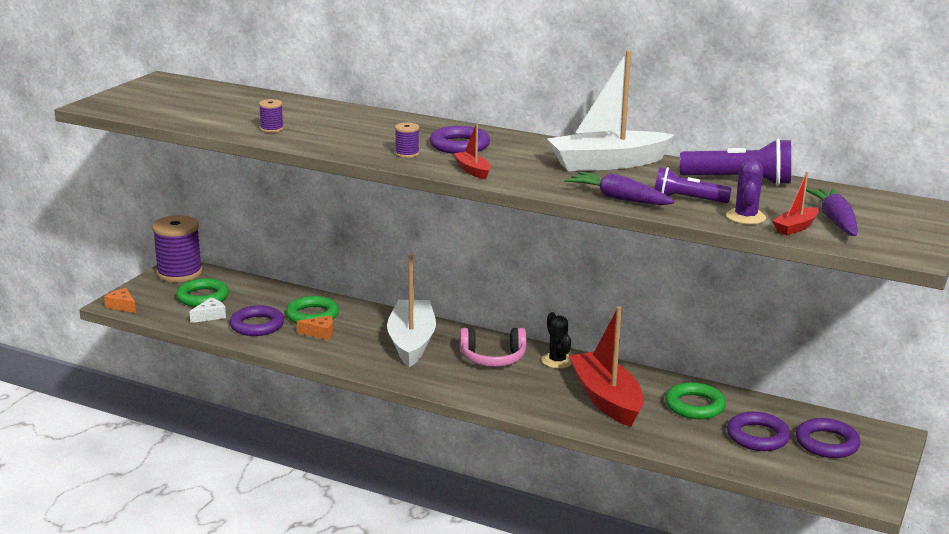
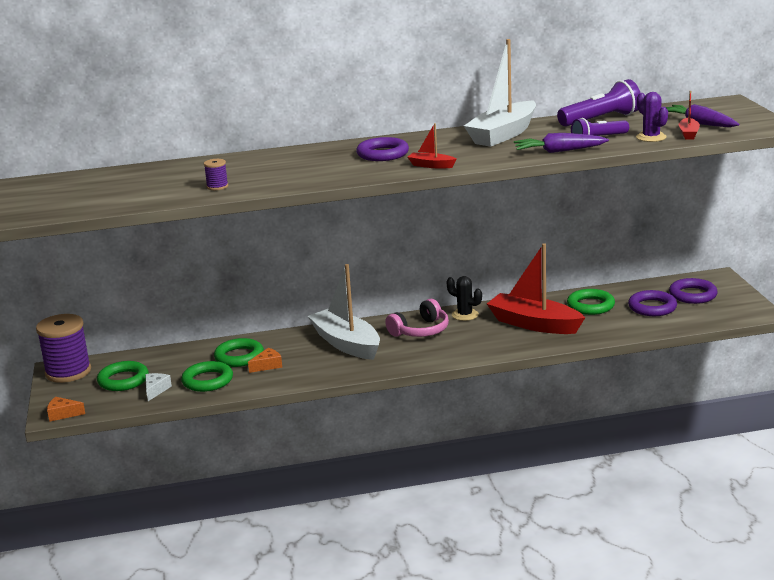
camera: 35 degrees left, 0 degrees up
purple ring [230,305,284,336] -> green ring [181,361,233,392]
purple spool [395,123,419,158] -> none

